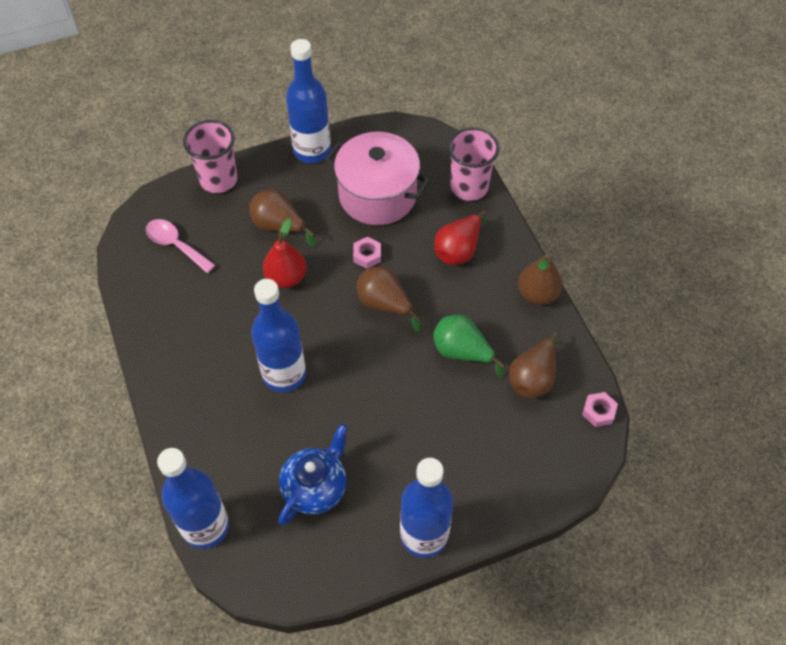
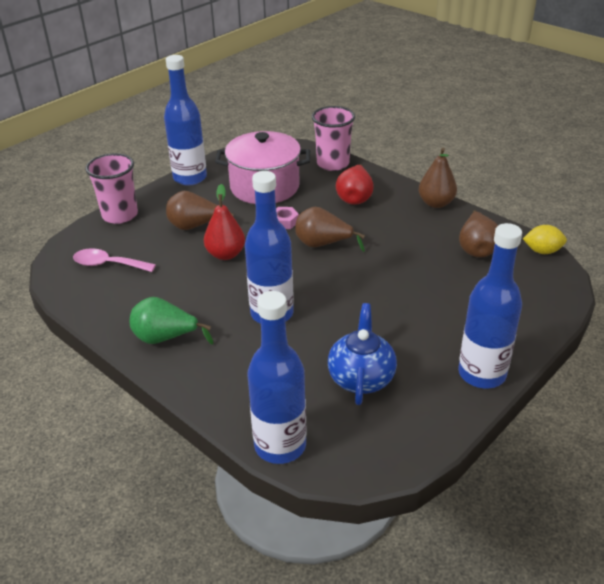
camera: 25 degrees left, 20 degrees down
green pear [433,315,505,378] -> green pear moved to [130,297,213,344]
pink nut [582,392,618,427] -> yellow lemon [523,225,567,254]

